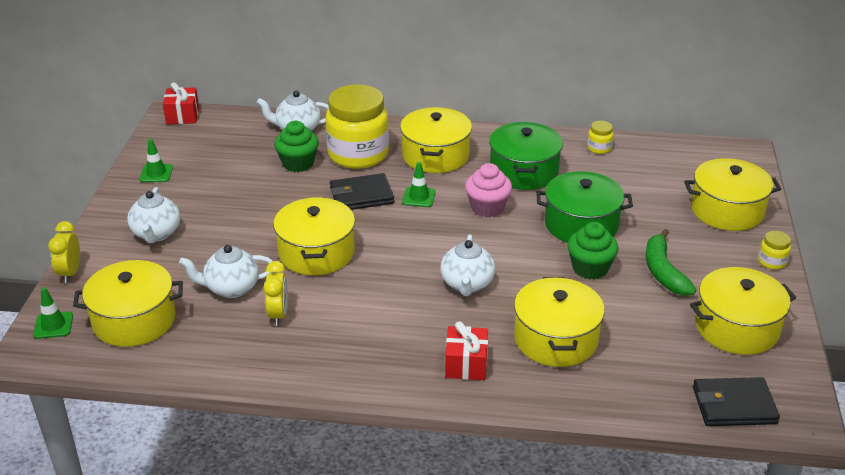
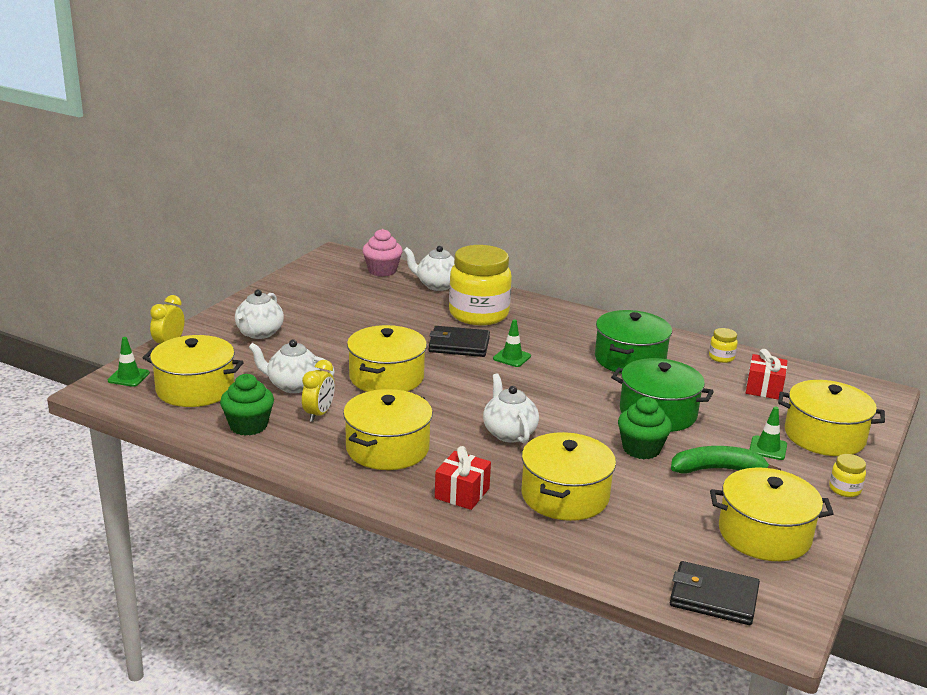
camera: 20 degrees right, 10 degrees down
green traffic cone [140,139,173,182] -> green traffic cone moved to [749,406,787,460]
red gift [163,82,199,124] -> red gift moved to [746,349,787,400]
green cupcake [274,121,319,172] -> green cupcake moved to [220,374,274,436]
yellow pot [400,107,472,173] -> yellow pot moved to [343,389,433,470]
white teapot [441,234,495,296] -> white teapot turned 135 degrees clockwise [483,373,539,443]
pink cupcake [465,163,512,217] -> pink cupcake moved to [362,229,403,277]
green banana [646,229,696,296] -> green banana turned 75 degrees clockwise [671,446,781,474]

